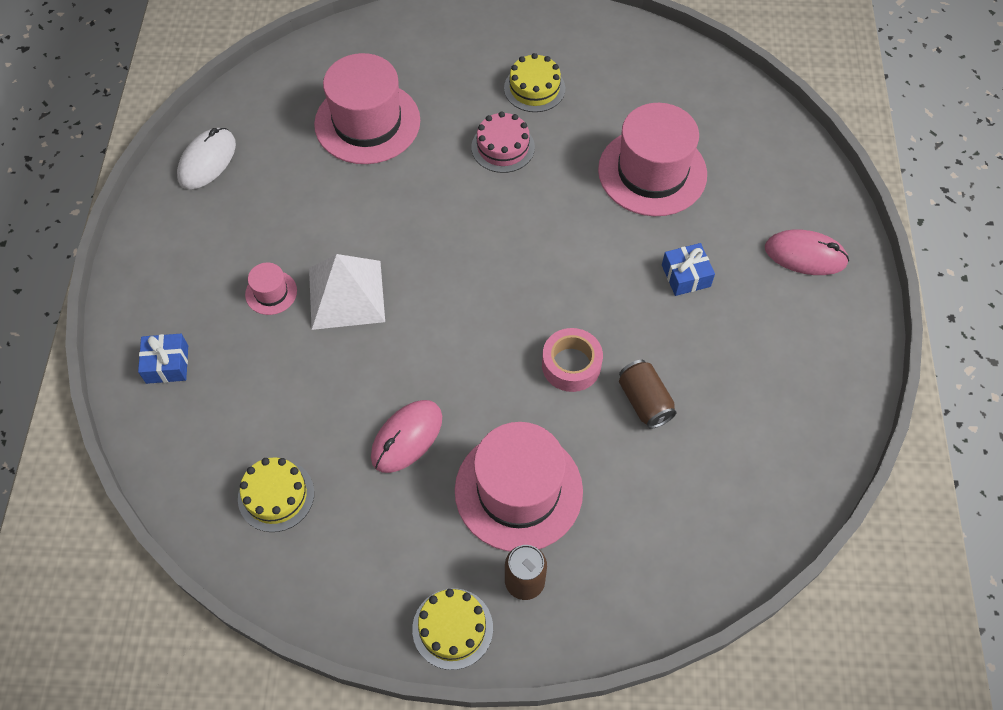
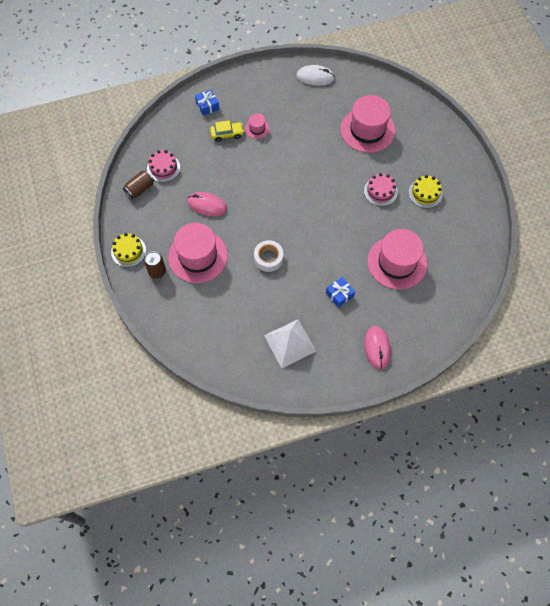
camera: 70 degrees right, 5 degrees up
yellow cake [238,457,314,532] -> pink cake [147,150,180,182]
white pyramid [309,254,385,330] -> white pyramid moved to [264,319,316,368]
pink tape [542,328,603,392] -> white tape [254,240,283,272]
brown can [619,360,676,429] -> brown can moved to [123,170,154,199]
none -> yellow car [210,120,244,142]

